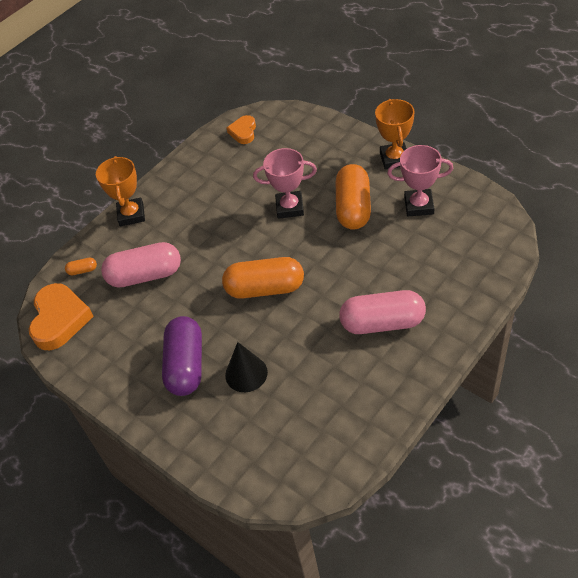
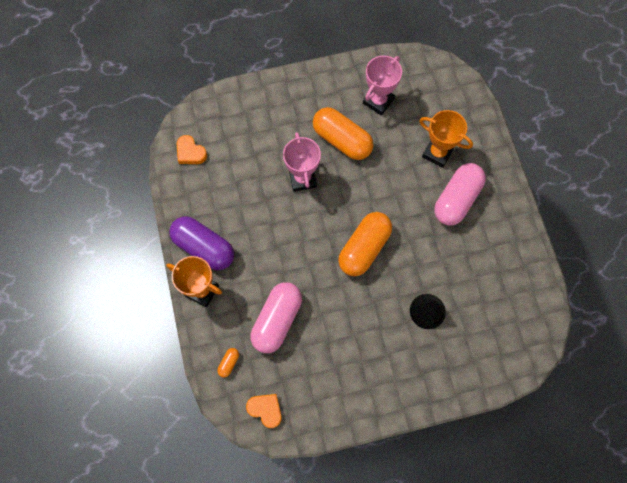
camera: 60 degrees left, 20 degrees up
orange heart [29,283,94,350] -> orange heart [246,394,282,428], size x0.56
purple capsule [162,316,202,396] -> purple capsule moved to [169,216,234,270]
pink trophy [253,148,317,219] -> pink trophy turned 45 degrees counterclockwise [283,132,321,192]
orange trophy [375,99,415,170] -> orange trophy moved to [419,110,473,168]

